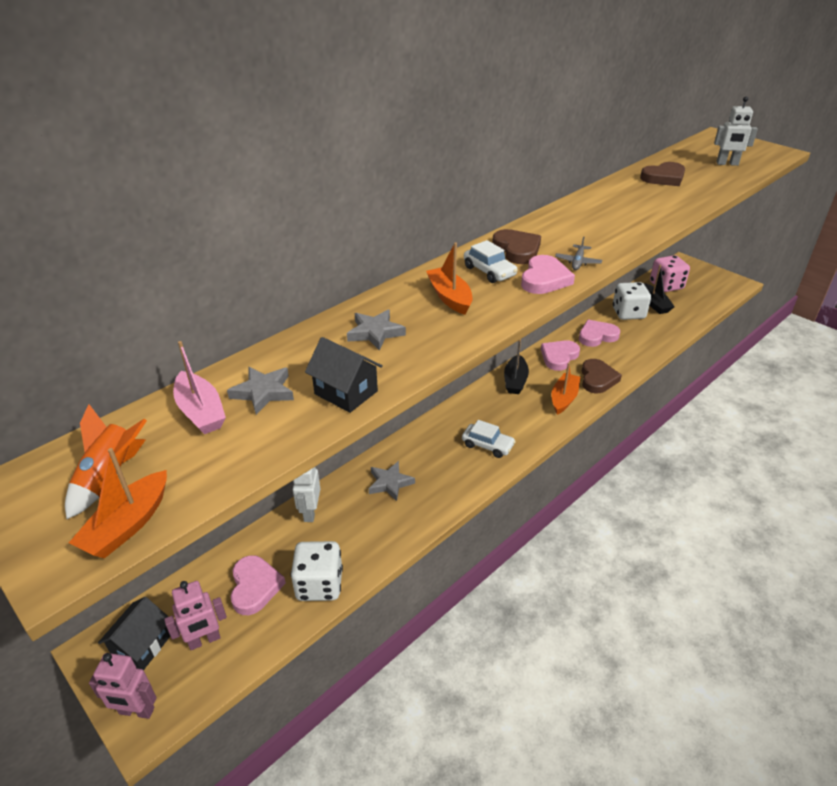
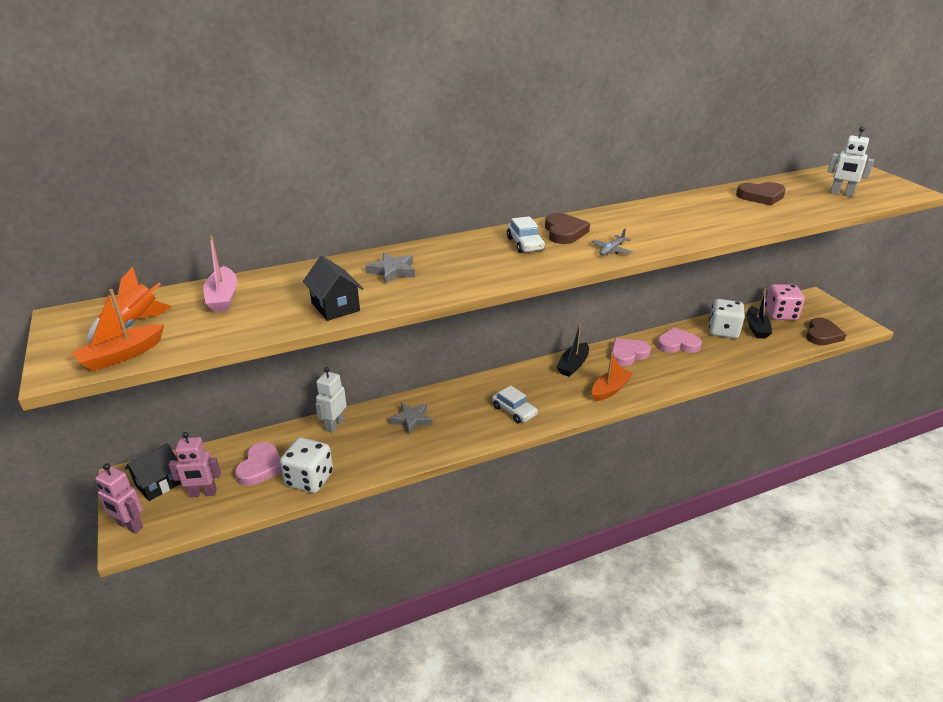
camera: 20 degrees right, 5 degrees down
grey star [227,367,294,415] -> none
orange boat [426,242,472,315] -> none
pink heart [521,255,575,294] -> none
brown heart [582,359,622,393] -> brown heart moved to [806,318,847,345]

